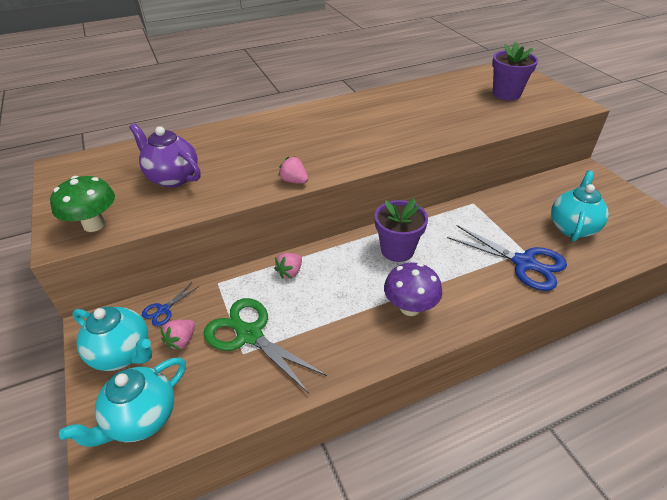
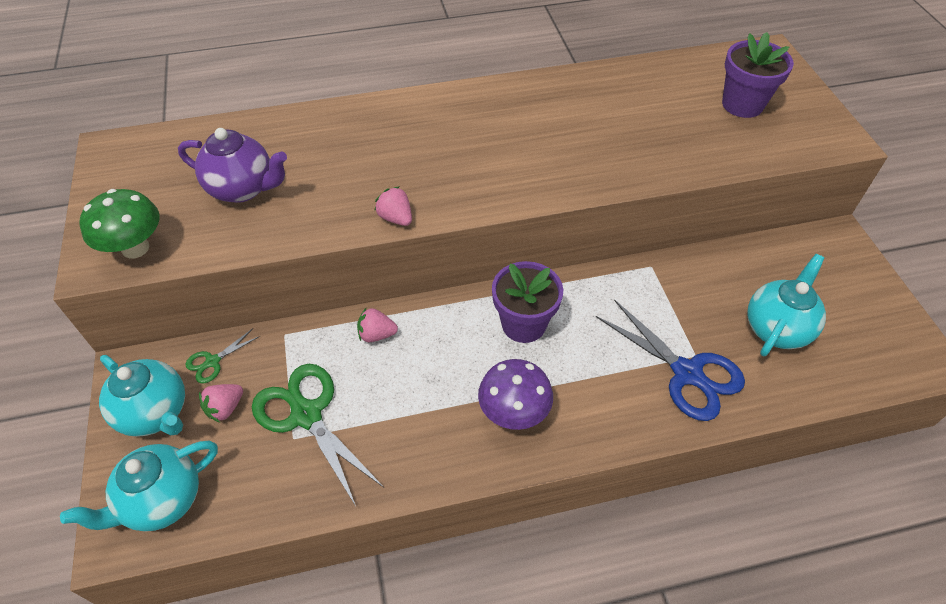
camera: 10 degrees right, 10 degrees up
purple teapot [129,123,201,188] -> purple teapot turned 150 degrees clockwise [178,128,287,203]
blue scissors [142,282,199,326] -> green scissors [186,328,260,383]
pink strawberry [274,253,302,279] -> pink strawberry turned 45 degrees clockwise [357,308,398,342]

